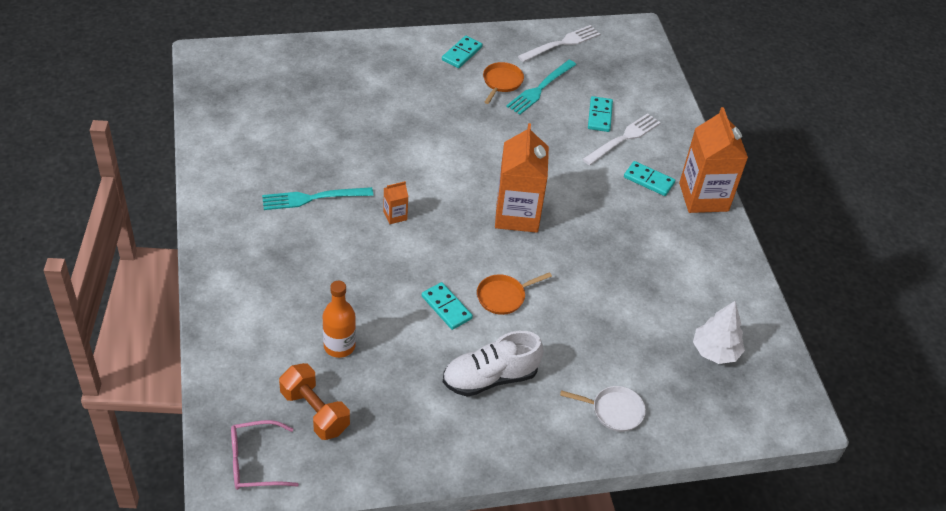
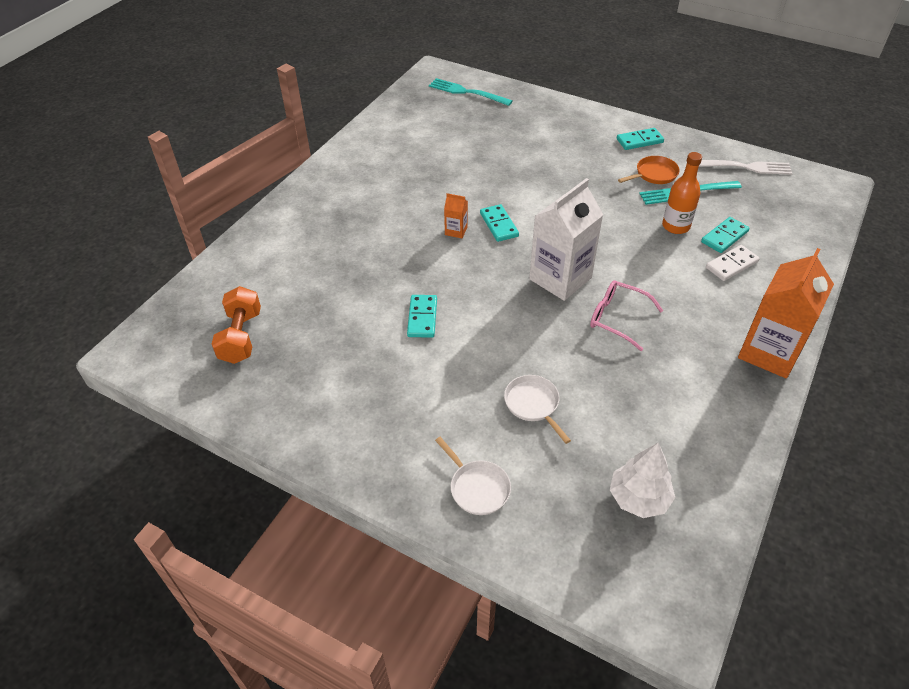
camera: 45 degrees right, 0 degrees up
pink glasses [231,420,299,490] -> pink glasses moved to [590,280,663,351]
turquoise fork [262,187,373,210] -> turquoise fork moved to [429,78,512,106]
orange bottle [323,281,356,358] -> orange bottle moved to [662,152,702,234]
white shoe [443,331,544,397] -> none
orange pan [477,272,552,315] -> none
orange carton [495,123,549,233] -> white carton [529,178,604,301]
white fork [582,113,661,165] -> white domino [706,245,760,281]
turquoise domino [624,161,675,196] -> turquoise domino moved to [480,204,519,242]
none -> white pan [504,375,571,444]

